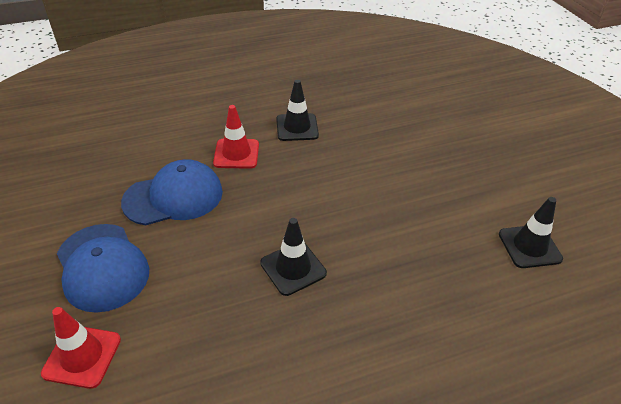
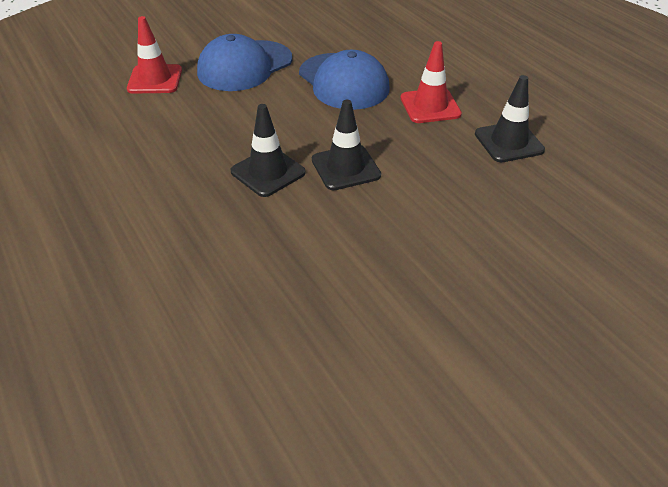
camera: 80 degrees right, 0 degrees up
black traffic cone [499,197,563,268] -> black traffic cone moved to [312,100,381,190]

